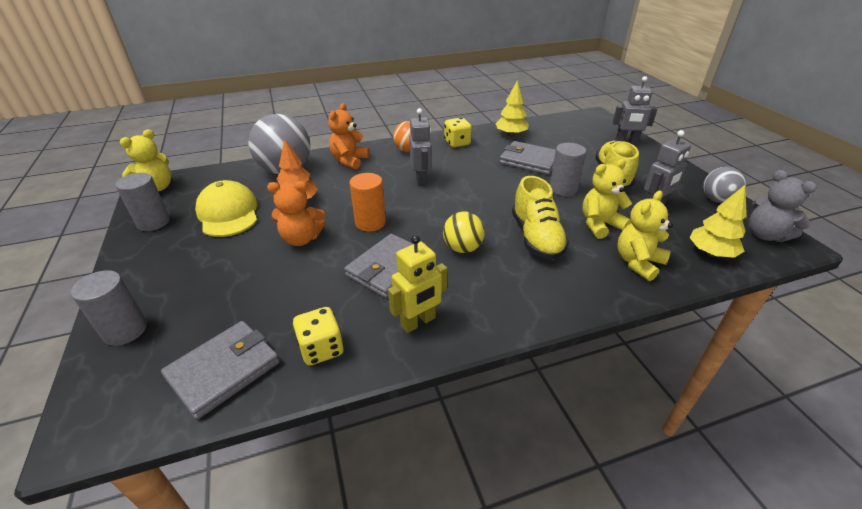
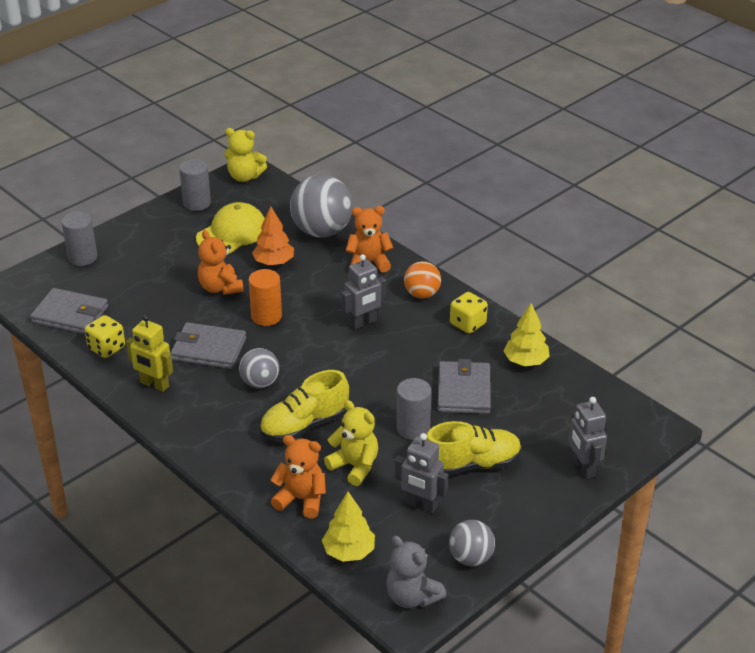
camera: 65 degrees right, 0 degrees up
yellow ball [443,212,485,253] -> grey ball [239,348,279,388]
yellow teddy bear [618,191,673,281] -> orange teddy bear [270,435,326,518]
grey teddy bear [749,170,817,242] -> grey teddy bear turned 75 degrees counterclockwise [386,536,447,608]

